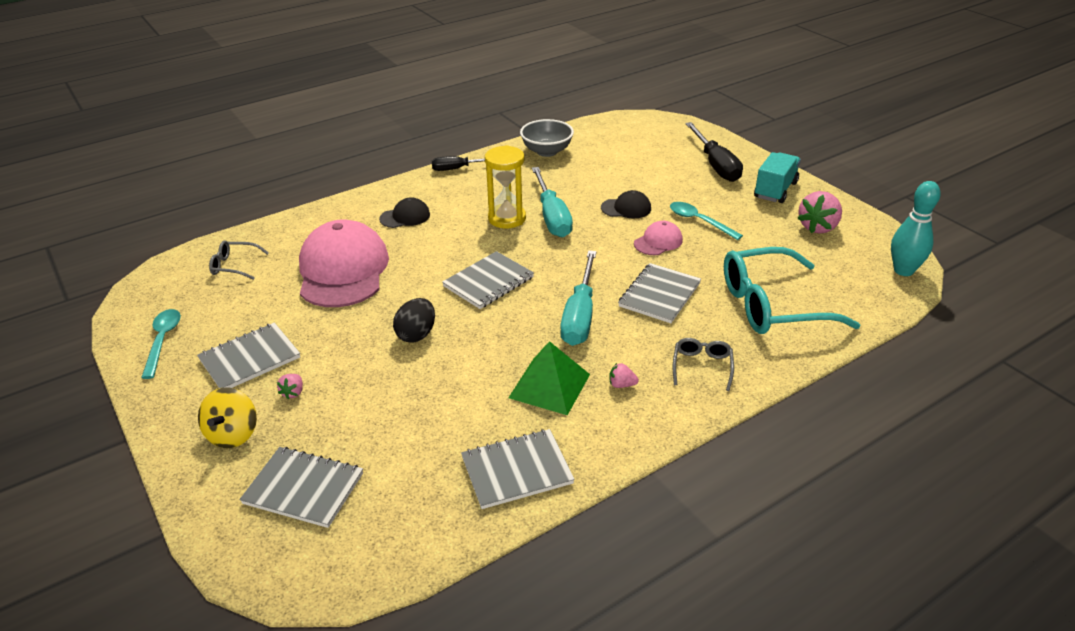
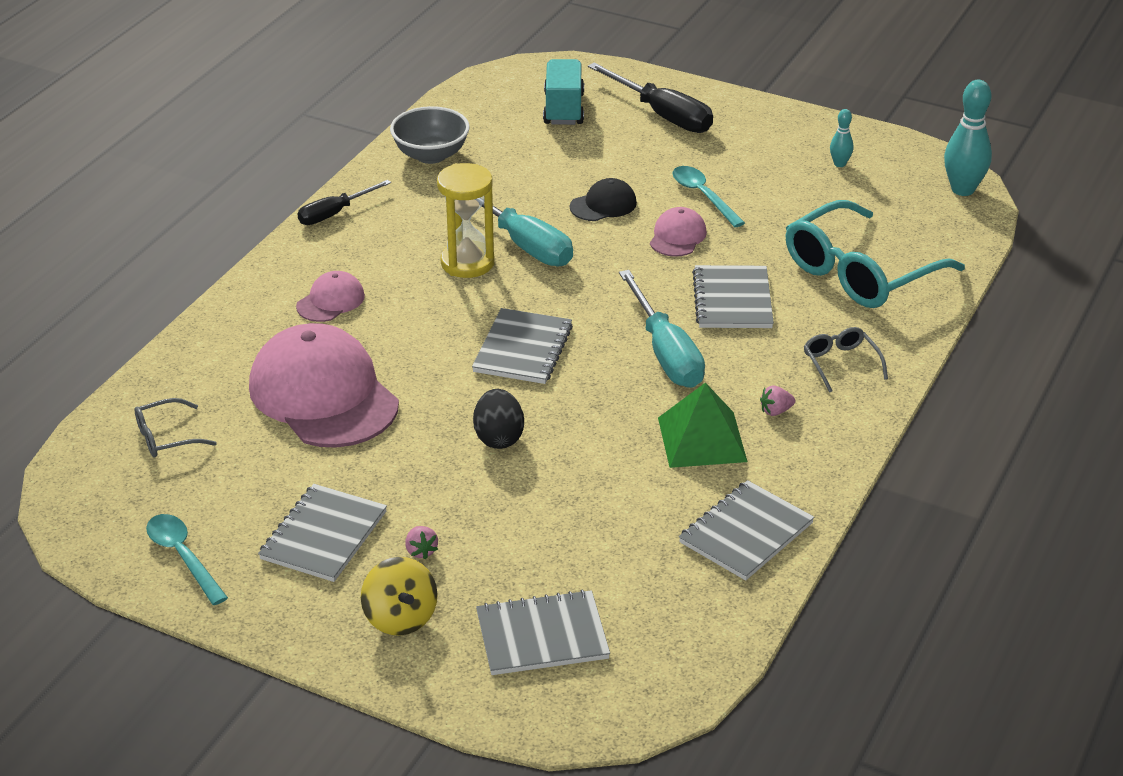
camera: 30 degrees left, 0 degrees up
black cap [379,197,430,228] -> pink cap [296,271,365,322]
turquoise spoon [670,202,743,240] -> turquoise spoon turned 45 degrees clockwise [673,166,745,227]
turquoise truck [754,152,801,203] -> turquoise truck moved to [543,59,584,125]
pink strawberry [797,191,842,234] -> turquoise bowling pin [830,109,853,167]

